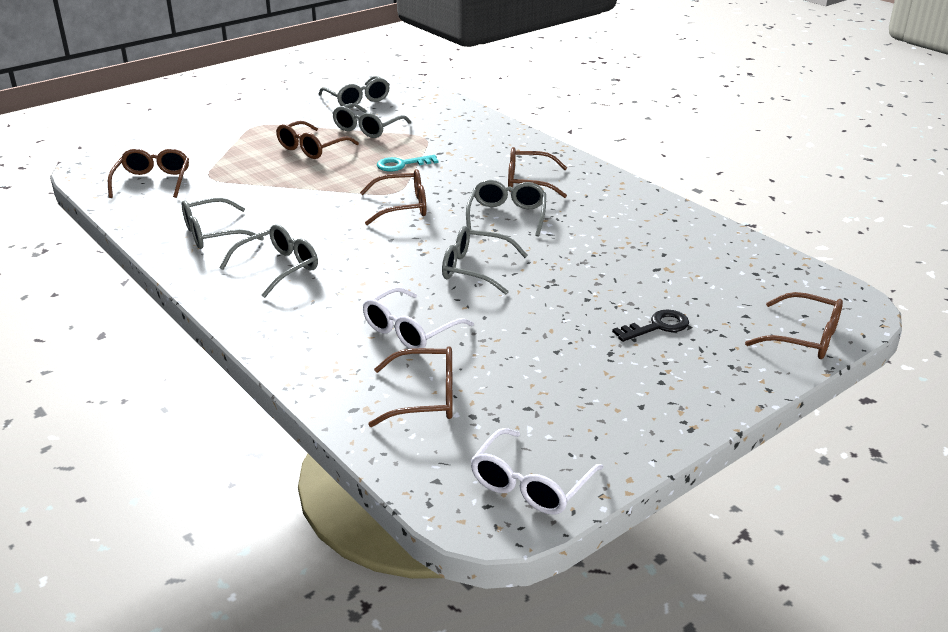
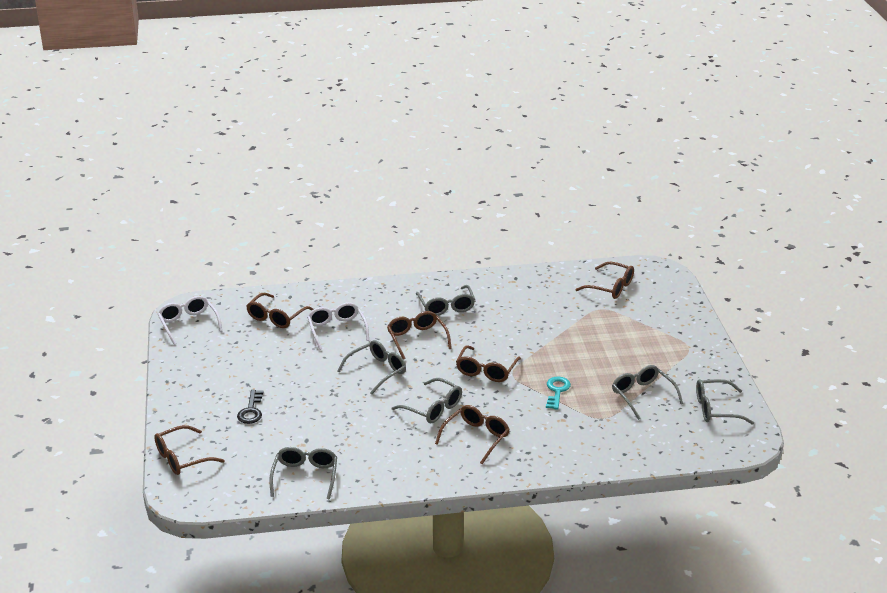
camera: 120 degrees right, 0 degrees up
grey glasses [182,198,264,249] -> grey glasses moved to [269,447,337,499]
brown glasses [276,121,359,159] -> brown glasses moved to [387,311,452,360]

